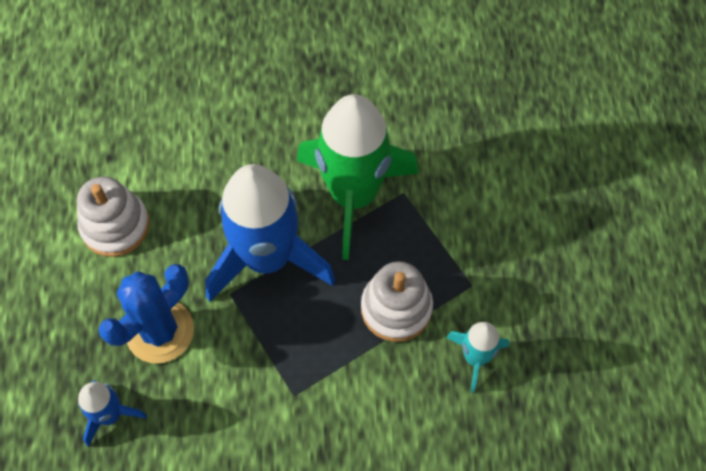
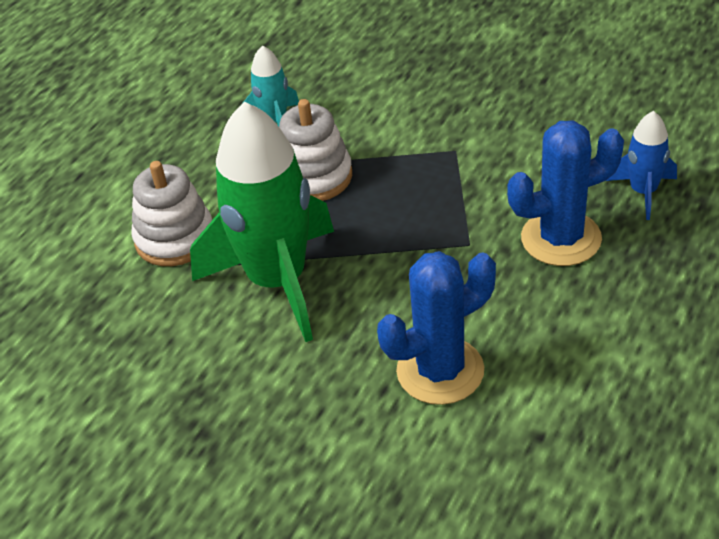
camera: 145 degrees left, 20 degrees down
white stacking toy [77,176,150,257] -> white stacking toy moved to [131,161,212,266]
blue rocket [205,164,335,302] -> none
none -> blue cactus [377,251,496,405]

